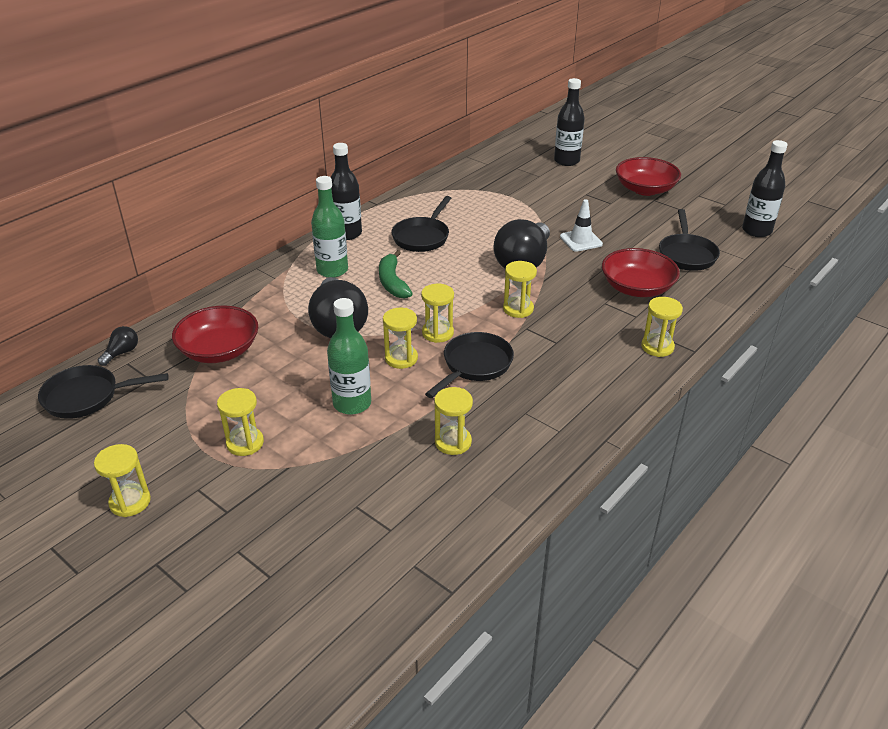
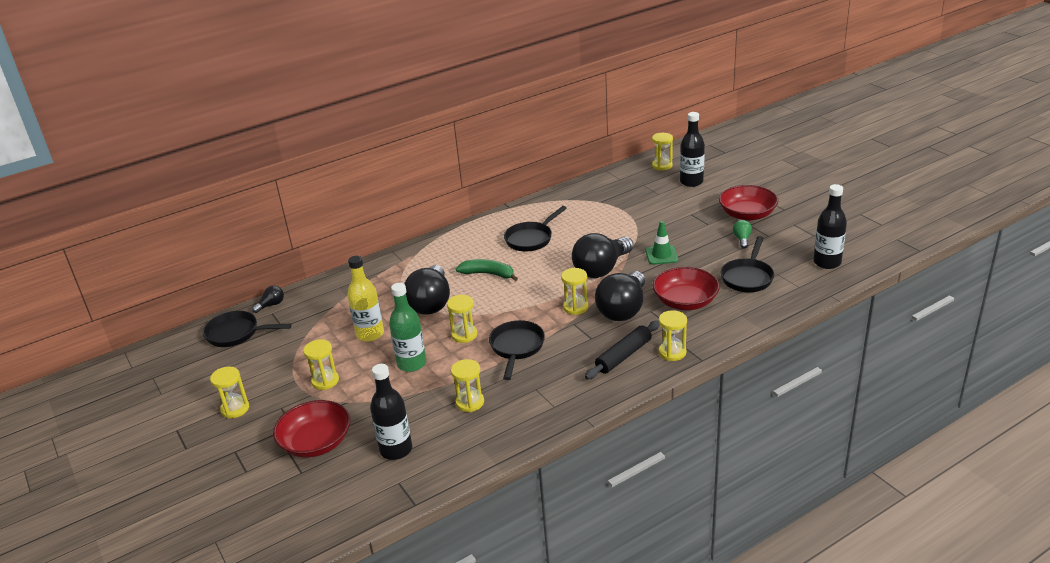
camera: 20 degrees right, 5 degrees down
red bowl [172,306,258,363] -> red bowl moved to [273,400,350,458]
green bottle [311,176,348,278] -> none
black bottle [331,143,362,240] -> black bottle moved to [370,364,412,460]
green banana [379,250,413,299] -> green banana turned 105 degrees clockwise [456,259,518,281]
yellow hourglass [421,284,454,343] -> yellow hourglass moved to [652,133,673,171]
black pan [425,332,514,398] -> black pan turned 45 degrees counterclockwise [489,320,545,380]
white traffic cone [560,199,603,252] -> green traffic cone [645,221,678,265]
none -> yellow bottle [347,256,384,342]
none -> black rolling pin [585,321,660,380]
none -> black light bulb [595,271,645,321]
none -> green light bulb [733,220,752,248]

